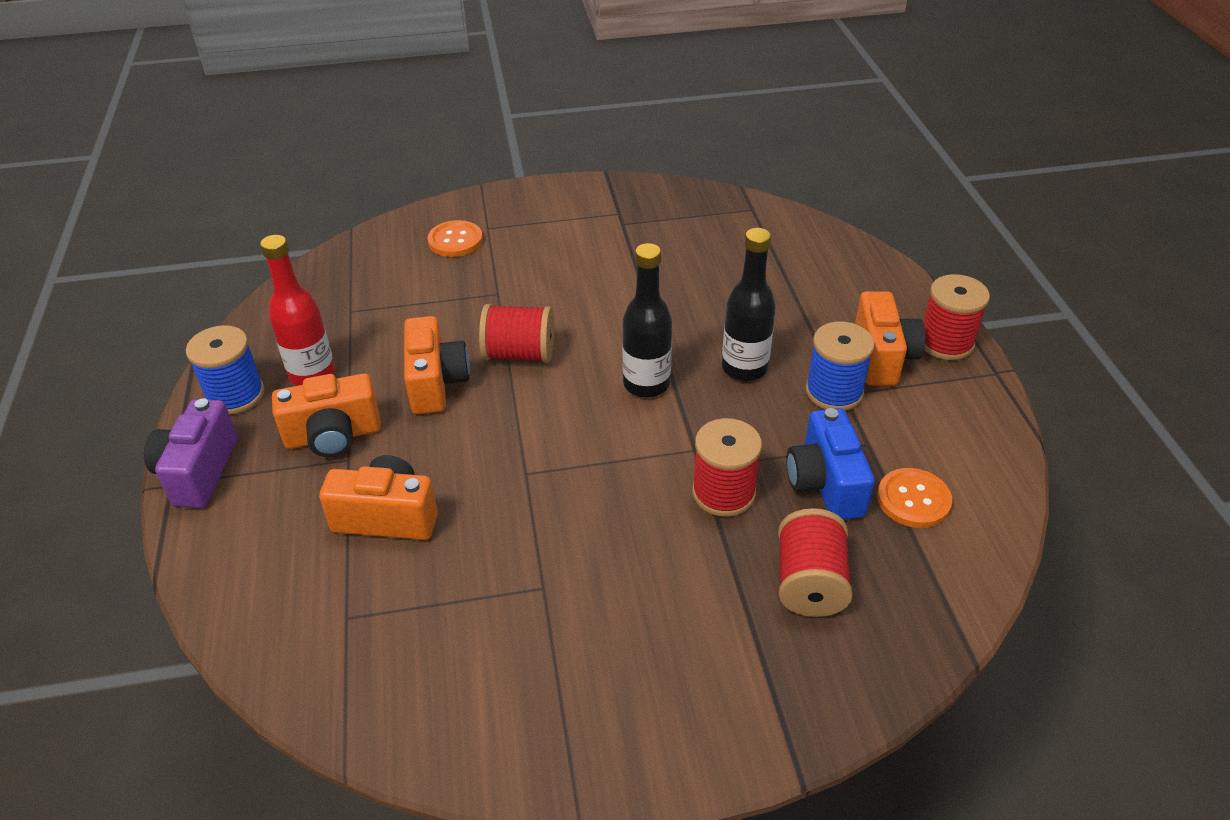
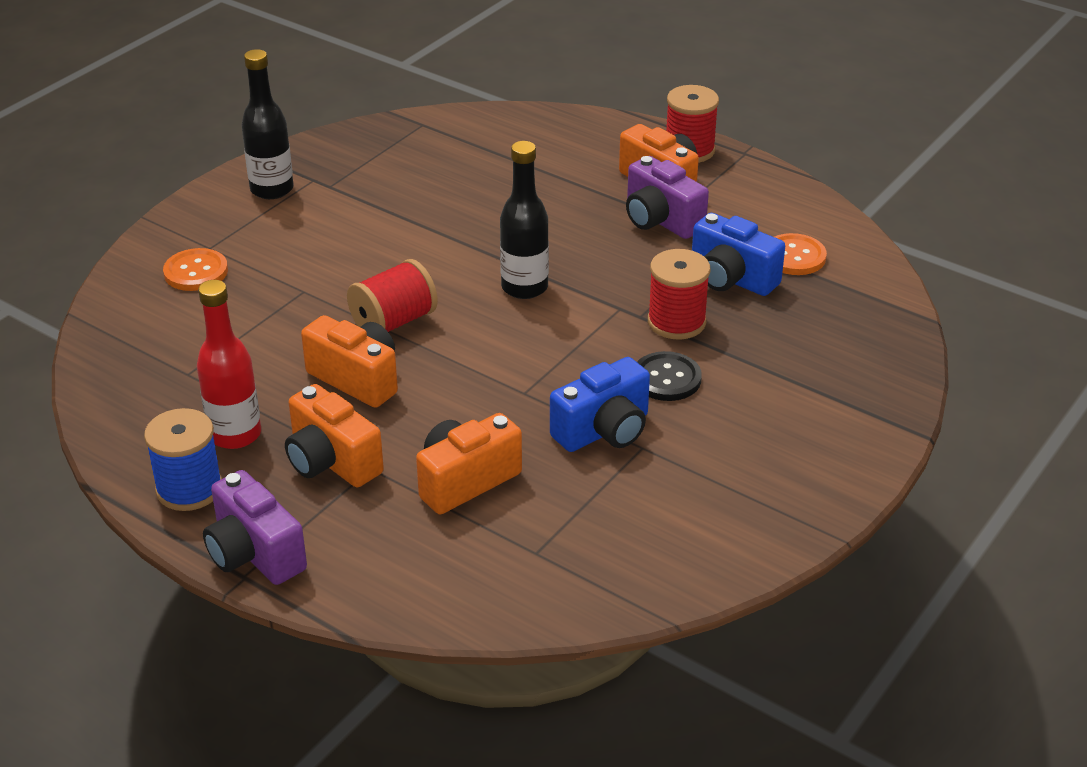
camera: 45 degrees left, 5 degrees down
orange camera [272,373,381,457] -> orange camera turned 105 degrees clockwise [285,384,384,487]
black bottle [722,228,776,381] -> black bottle moved to [241,49,293,199]
red spool [778,508,853,617] -> none
blue spool [805,322,875,411] -> purple camera [626,156,709,239]
none -> blue camera [550,357,650,452]
none -> black button [637,351,702,401]

